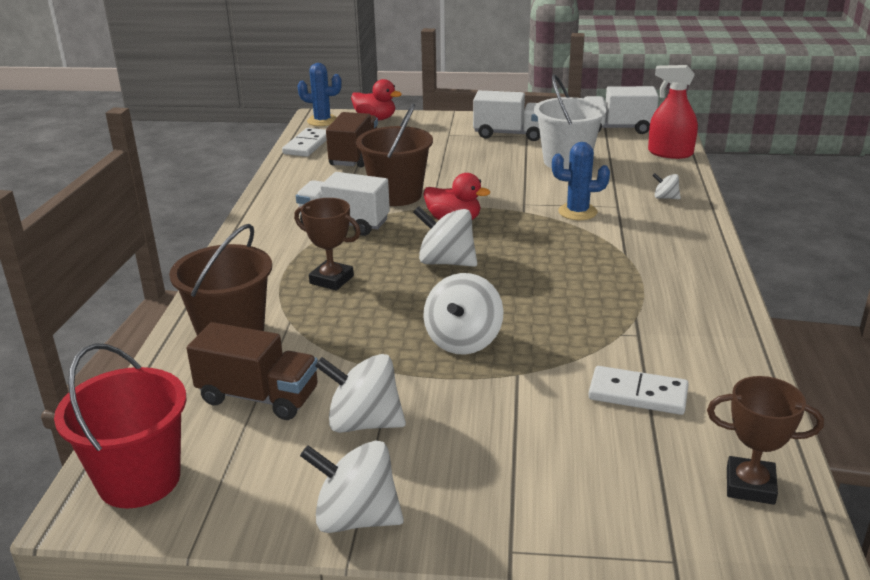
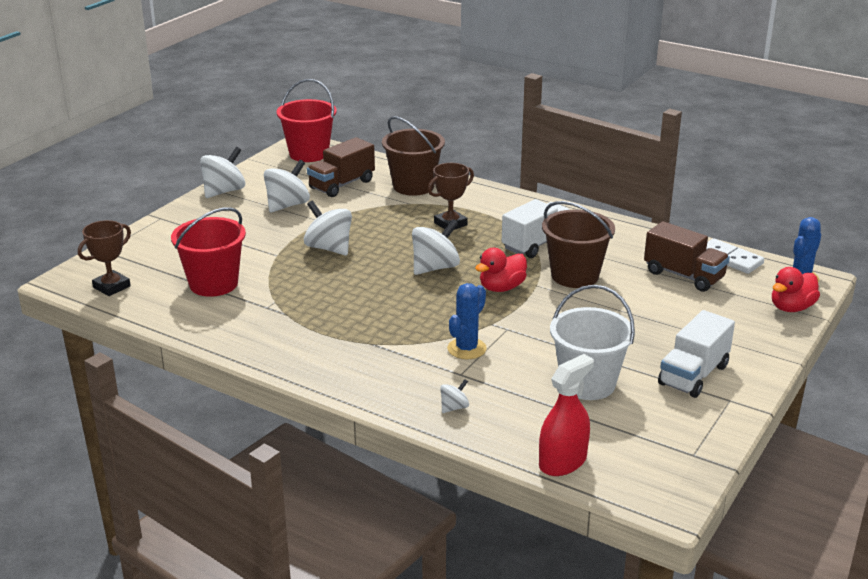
camera: 115 degrees right, 0 degrees up
white truck [584,86,659,134] -> none
white domino [588,366,689,415] -> red bucket [171,207,246,297]

